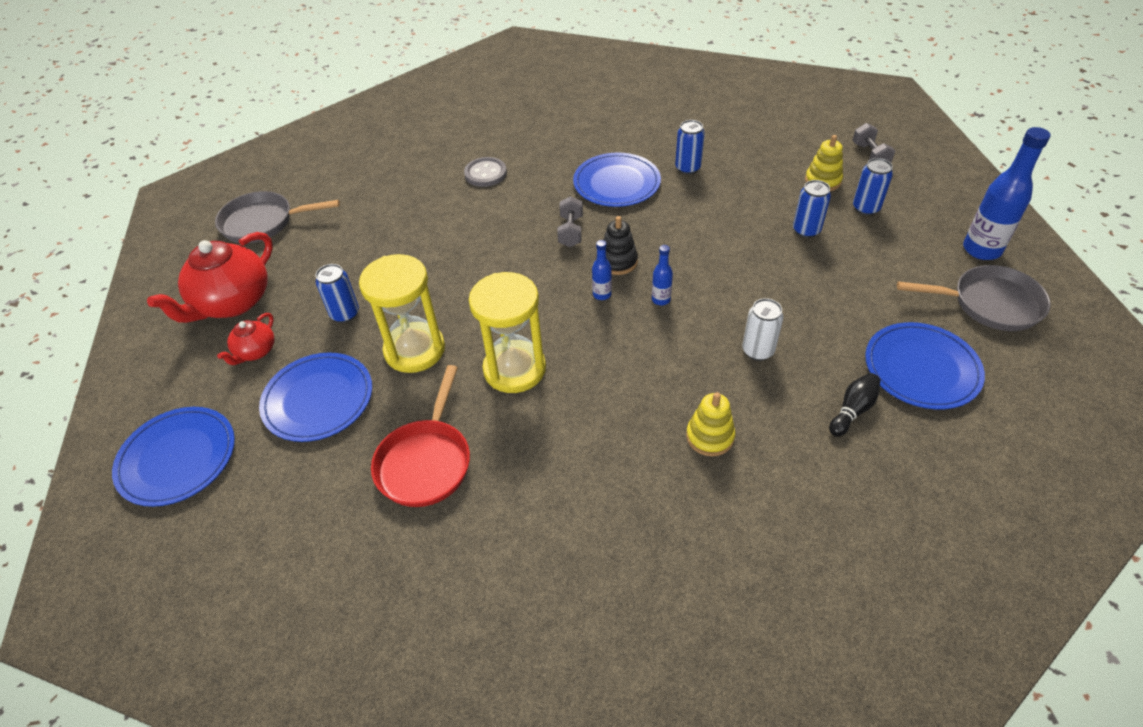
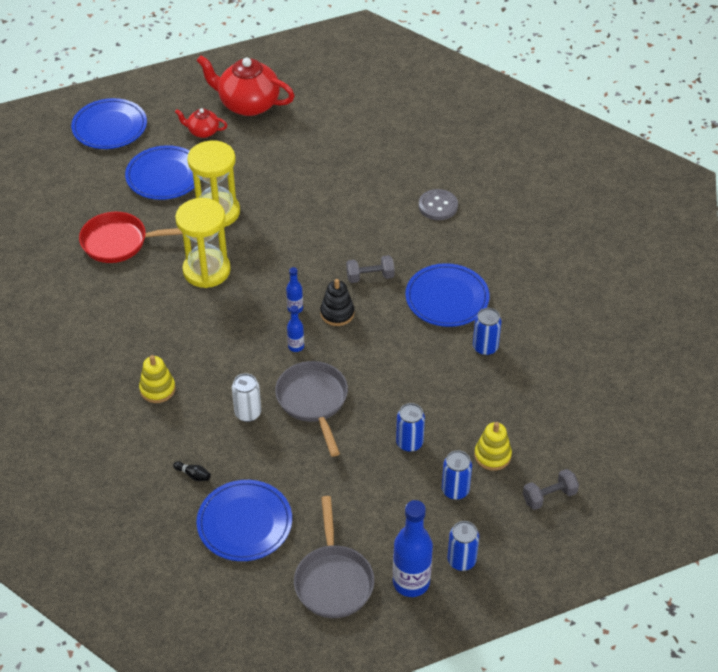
camera: 75 degrees right, 0 degrees up
grey pan [215,191,340,243] -> grey pan moved to [275,361,348,457]
blue can [316,264,359,323] -> blue can moved to [447,521,479,571]
black bowling pin [829,373,880,437] -> black bowling pin [173,461,211,481], size x0.66

